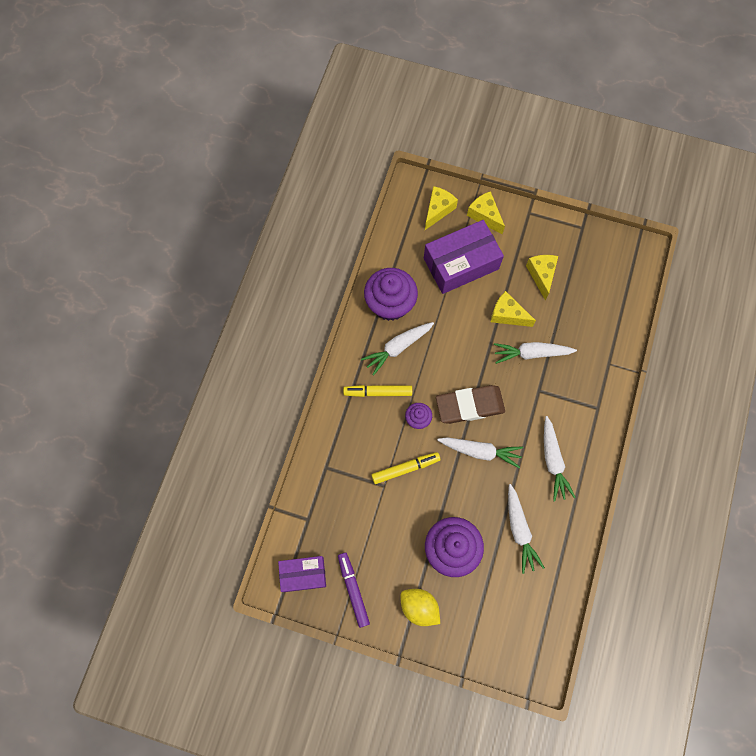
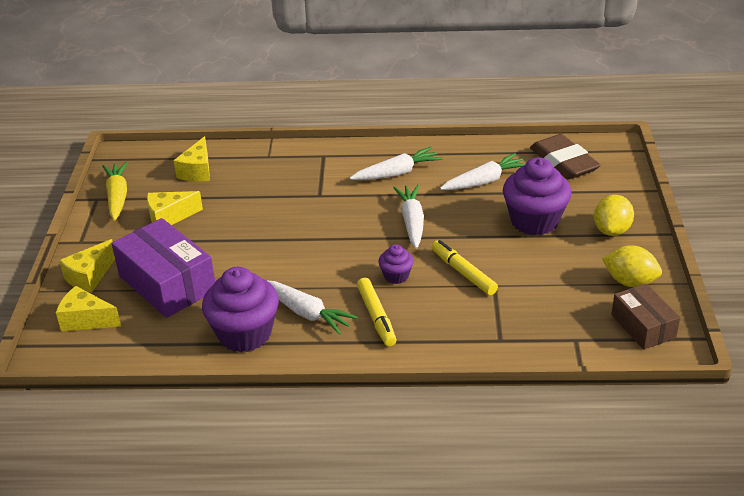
camera: 105 degrees left, 35 degrees down
purple box [278,556,326,592] -> brown box [611,283,680,350]
purple marker [338,553,370,628] -> yellow lemon [602,245,662,287]
brown eraser [436,385,505,424] -> brown eraser moved to [530,134,601,180]
yellow cheese [491,291,536,327] -> yellow cheese moved to [174,136,210,182]
white carrot [494,342,577,364] -> none
none -> yellow carrot [102,162,127,221]

